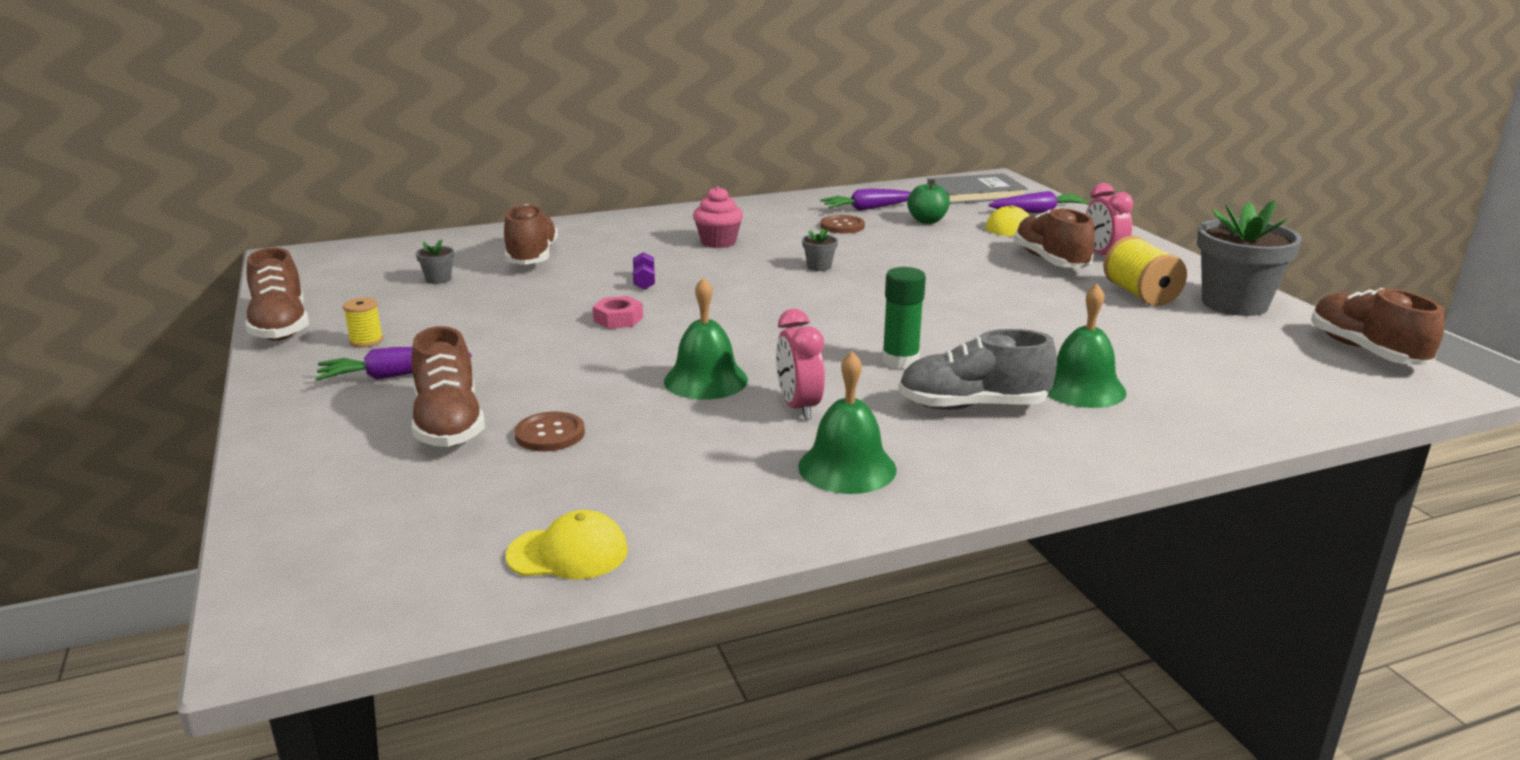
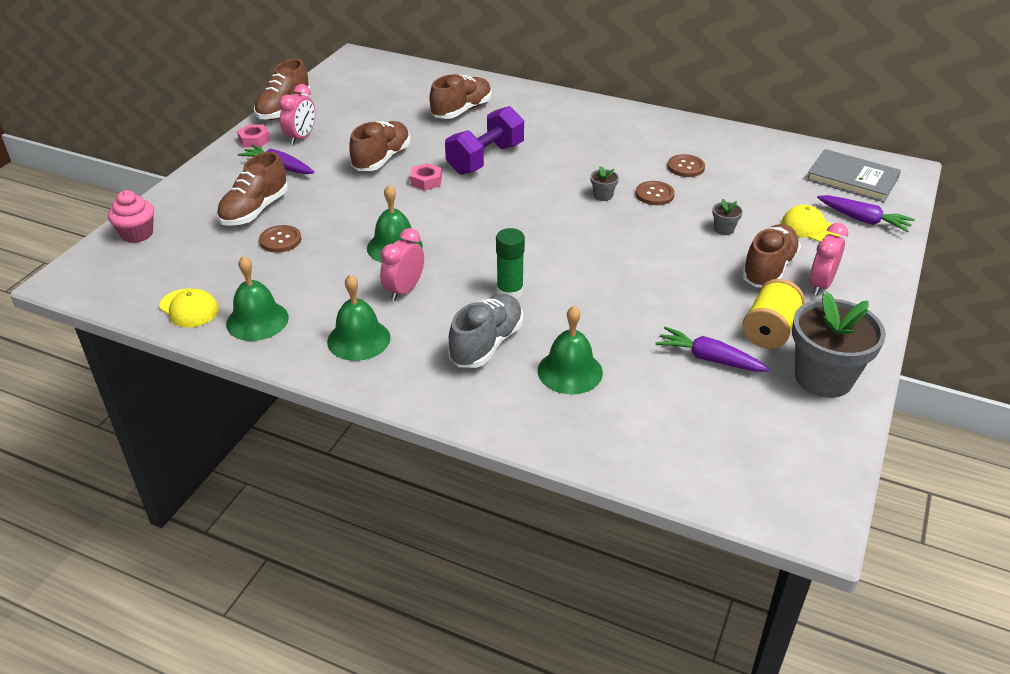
camera: 45 degrees right, 15 degrees up
yellow spool [343,298,383,348] -> pink clock [279,84,315,145]
grey flower pot [416,240,454,284] -> grey flower pot moved to [712,199,743,235]
purple dumbbell [633,252,655,290] -> purple dumbbell [445,106,524,175], size x2.48
pink cupcake [693,186,743,248] -> pink cupcake moved to [108,190,154,243]
purple carrot [820,189,911,211] -> purple carrot moved to [656,327,770,372]
grey shoe [898,329,1057,410] -> grey shoe turned 75 degrees clockwise [448,294,523,368]
green apple [907,179,950,224] -> none
brown shoe [1311,288,1444,365] -> brown shoe moved to [349,121,410,171]
none -> green bell [226,256,289,341]
none -> pink nut [237,124,270,147]
none -> brown button [636,181,675,205]

